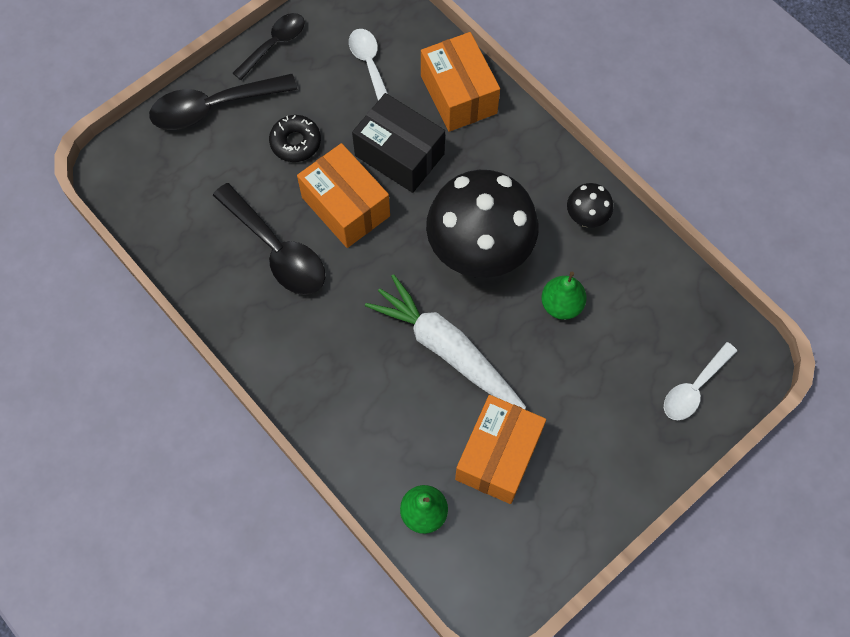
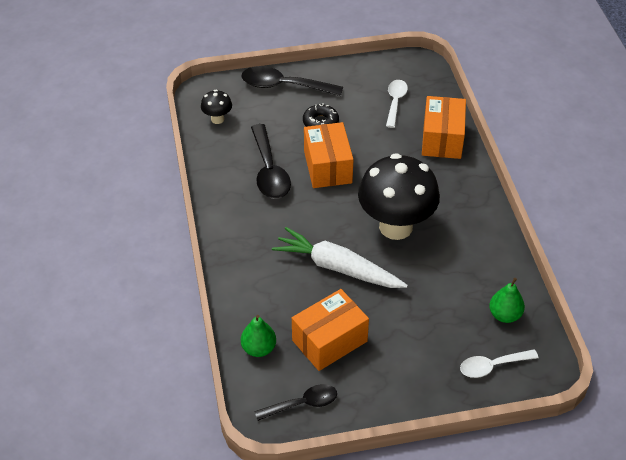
camera: 30 degrees right, 20 degrees down
black spoon [233,13,305,80] -> black spoon moved to [255,384,337,421]
black box [352,93,445,193] -> none
white carrot [365,274,526,409] -> white carrot turned 45 degrees counterclockwise [272,227,408,288]
green pear [541,272,587,320] -> green pear moved to [489,278,525,323]
black mushroom [567,183,613,227] -> black mushroom moved to [201,90,232,124]

